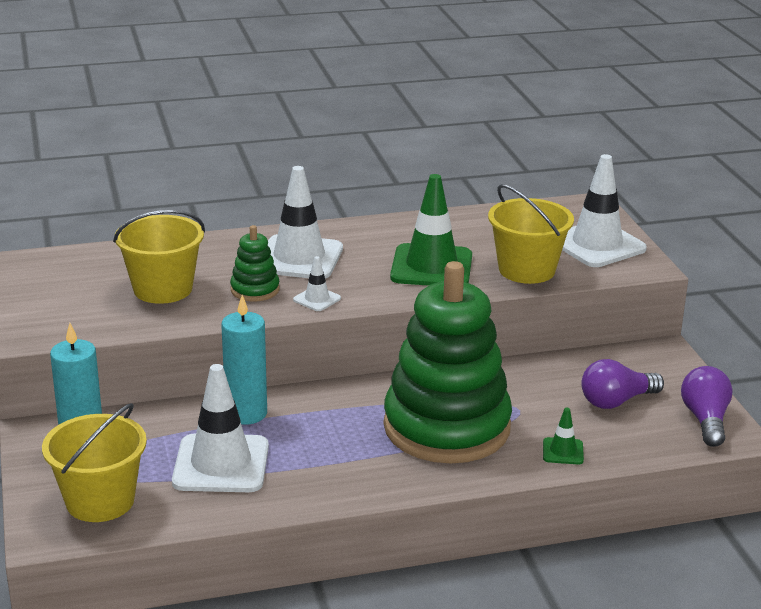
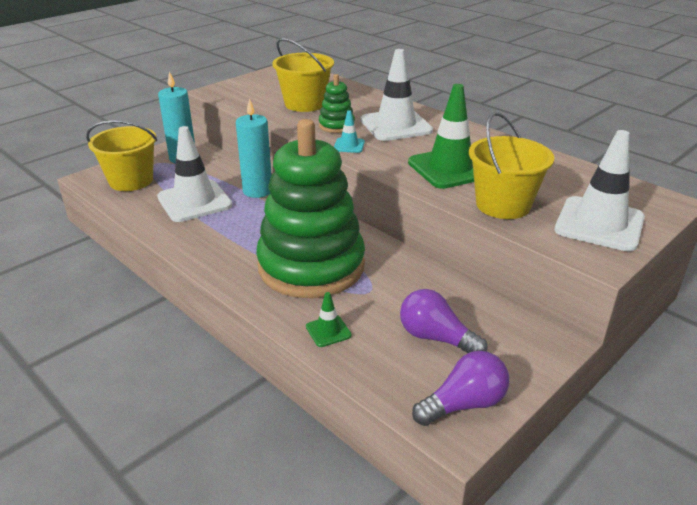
camera: 60 degrees right, 5 degrees up
white traffic cone [293,256,341,311] -> turquoise traffic cone [334,110,365,153]

